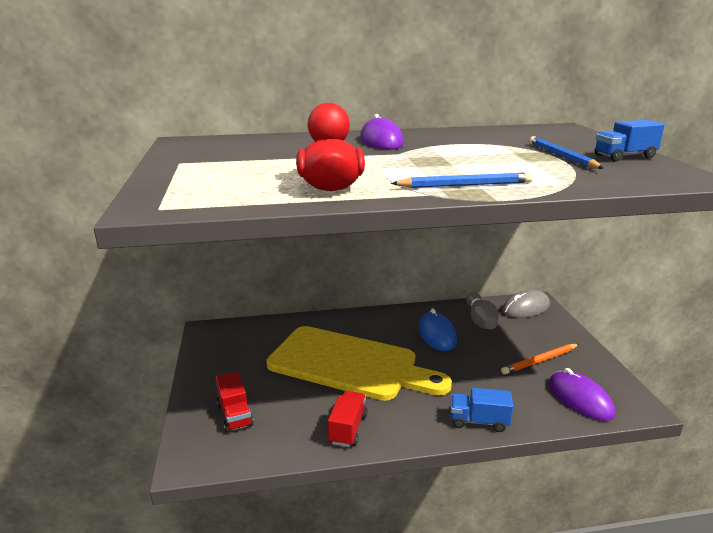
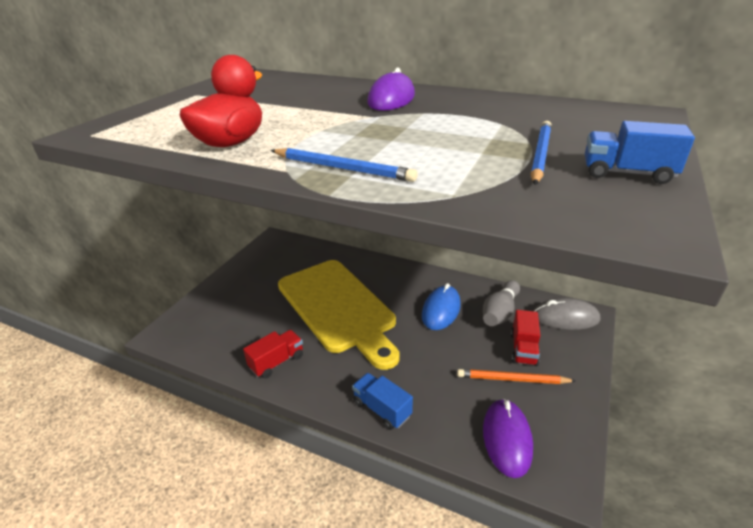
camera: 35 degrees right, 10 degrees up
red truck [215,371,254,433] -> red truck moved to [511,310,540,366]

